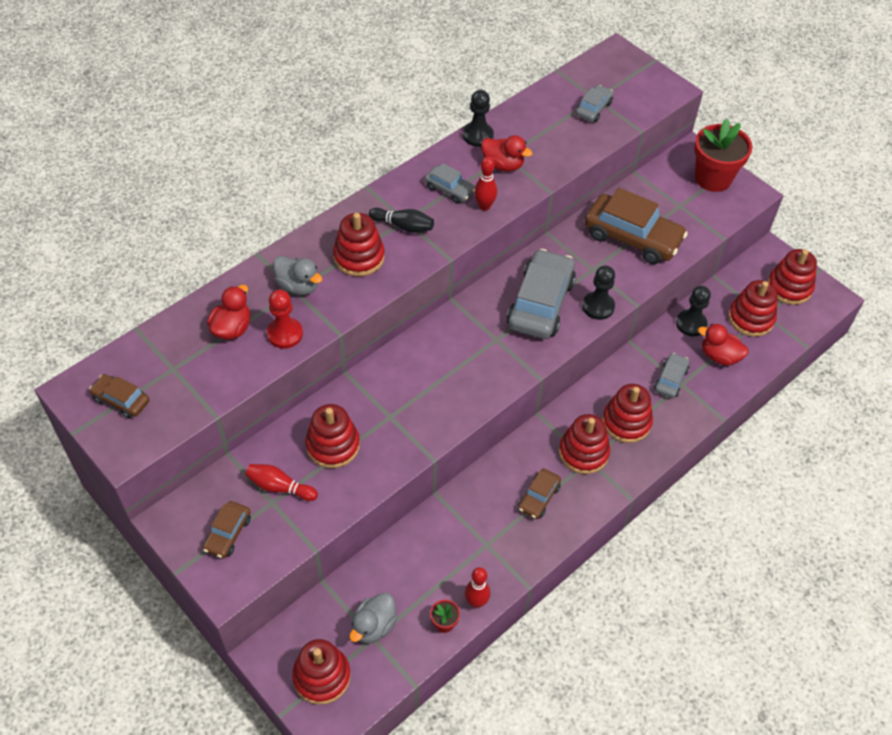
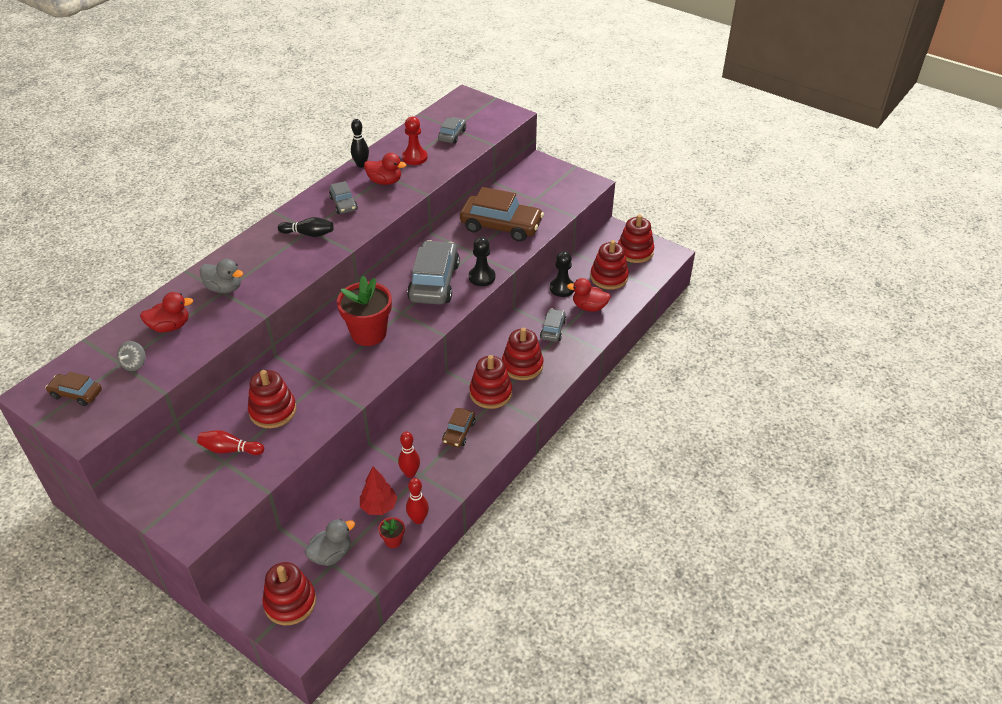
camera: 10 degrees left, 10 degrees down
brown car [203,501,251,558] -> none
red duck [207,285,250,340] -> red duck turned 60 degrees clockwise [140,292,194,332]
red pawn [267,290,303,349] -> red pawn moved to [402,117,428,165]
red stacking toy [333,213,385,277] -> none
grey duck [349,593,397,643] -> grey duck turned 150 degrees counterclockwise [305,519,355,566]
grey car [425,163,475,204] -> grey car turned 45 degrees clockwise [329,181,358,214]
black pawn [463,90,494,147] -> black bowling pin [351,119,369,168]
red bowling pin [474,157,497,211] -> red bowling pin moved to [398,431,420,478]
red flower pot [694,119,752,192] -> red flower pot moved to [337,276,392,346]
none -> grey spinning top [117,341,145,371]
none -> red tree [360,466,397,515]

